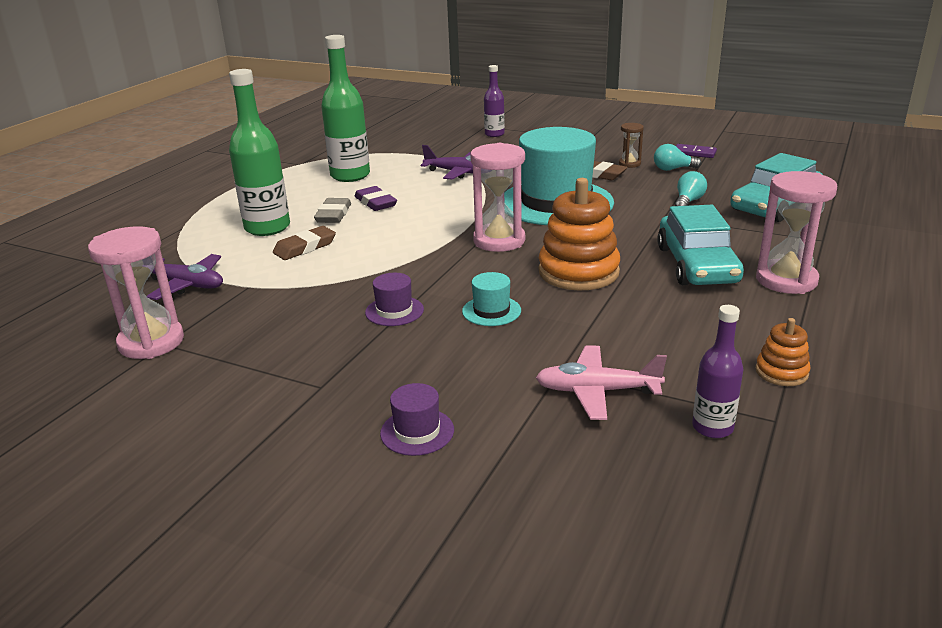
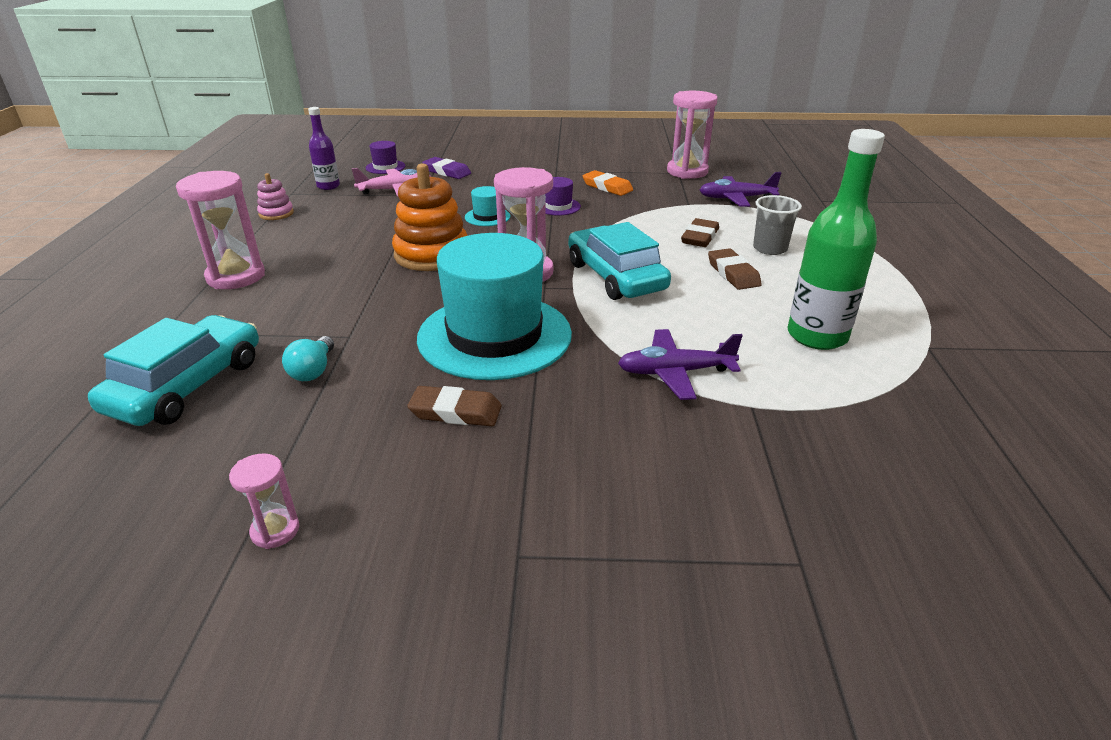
camera: 155 degrees right, 5 degrees up
green bottle [229,69,290,236] -> grey cup [753,195,802,255]
grey eraser [314,198,351,223] -> brown eraser [708,248,762,290]
purple eraser [354,186,397,211] -> purple eraser moved to [422,157,471,179]
purple hat [380,383,454,456] -> purple hat moved to [366,141,405,174]
purple bottle [484,65,505,137] -> none
brown hourglass [619,123,644,168] -> none
turquoise light bulb [654,144,702,171] -> none
turquoise car [657,205,744,285] -> turquoise car moved to [568,222,671,300]
purple domino [676,144,717,158] -> pink hourglass [229,453,299,549]
orange stacking toy [756,318,811,386] -> pink stacking toy [257,173,294,220]
none -> orange eraser [582,170,633,196]

